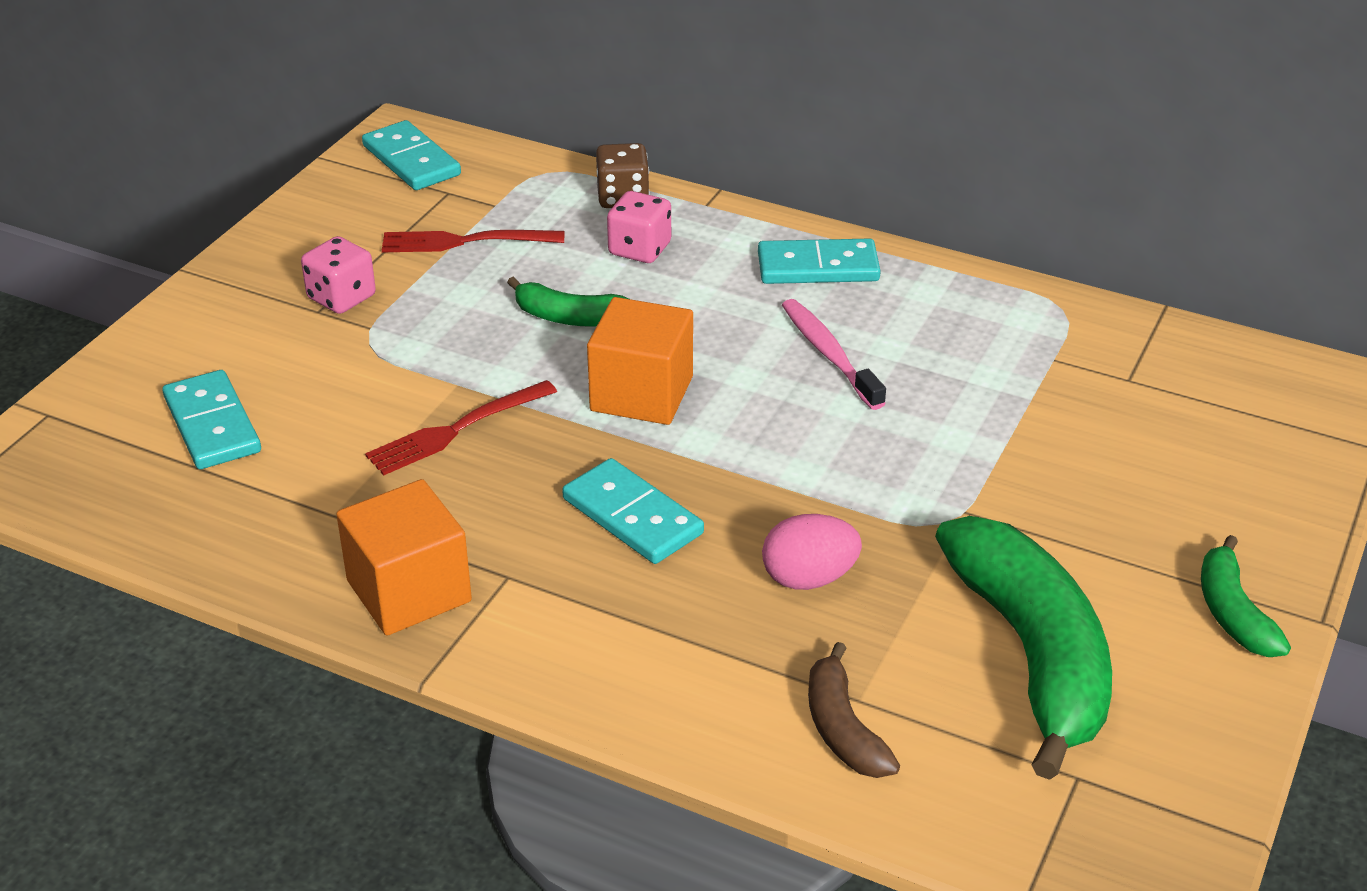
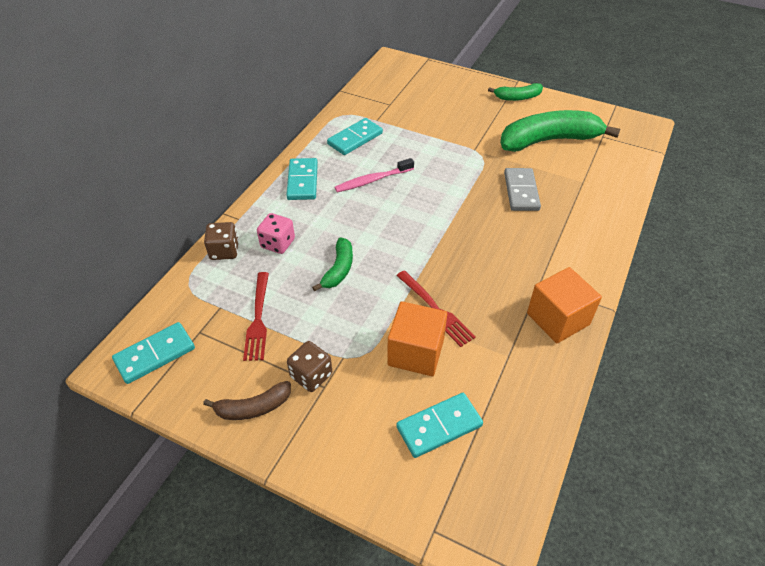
camera: 90 degrees left, 10 degrees up
pink dice [301,236,376,314] -> brown dice [287,341,332,392]
turquoise domino [562,458,704,564] -> turquoise domino moved to [327,118,383,155]
orange cube [587,297,693,425] -> orange cube moved to [387,301,447,376]
pink egg [762,514,862,590] -> grey domino [504,168,541,211]
brown banana [808,642,900,778] -> brown banana moved to [203,381,291,420]

